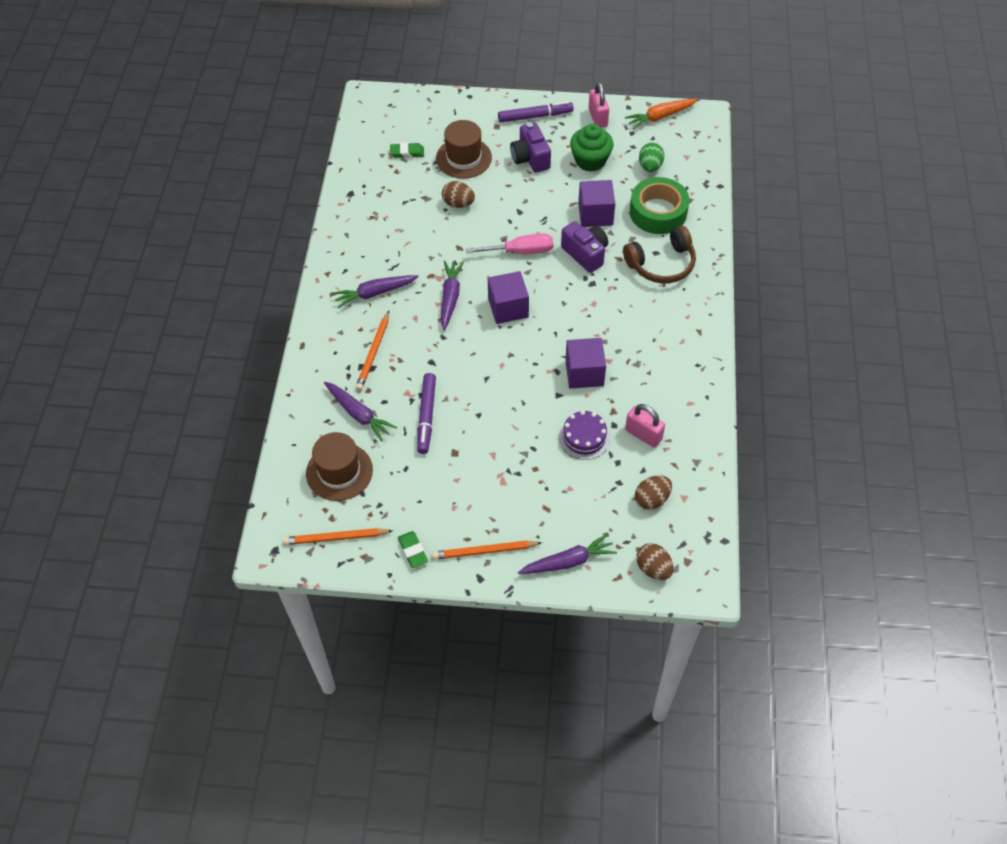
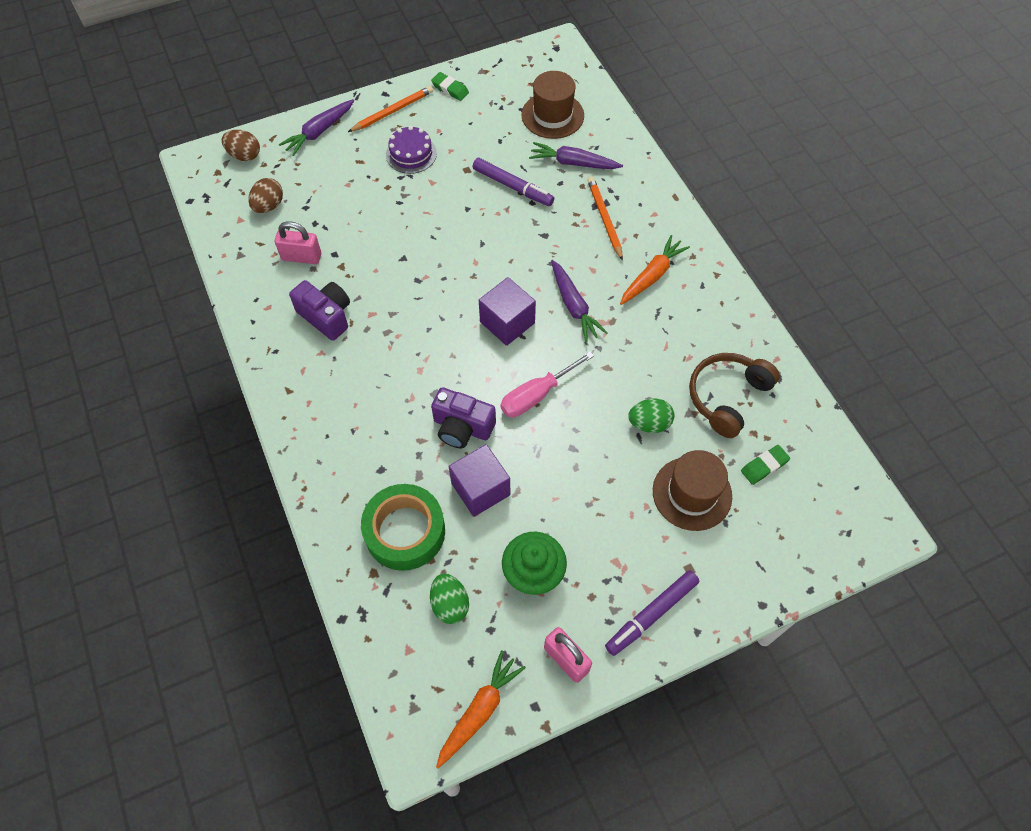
camera: 150 degrees right, 5 degrees up
orange pencil [283,528,393,545] -> none
purple carrot [332,275,419,308] -> orange carrot [620,235,690,305]
purple marker [417,373,436,454] -> purple marker turned 150 degrees clockwise [473,158,554,206]
brown egg [442,181,475,208] -> green egg [628,399,674,433]
purple camera [510,122,551,173] -> purple camera moved to [289,280,350,341]
purple cake [559,410,610,460] -> purple cake moved to [386,126,437,174]
purple cube [565,338,606,389] -> none
brown headphones [623,226,696,283] -> brown headphones moved to [689,353,780,438]

